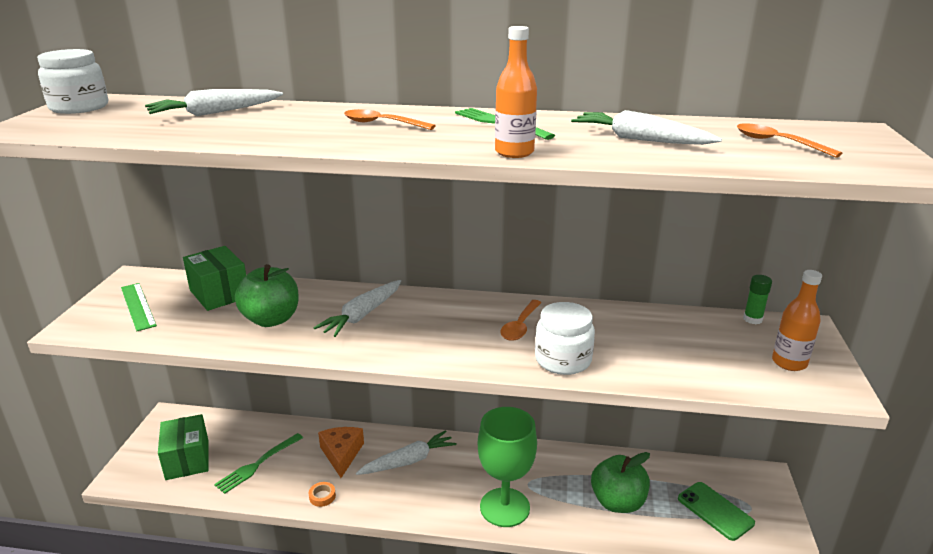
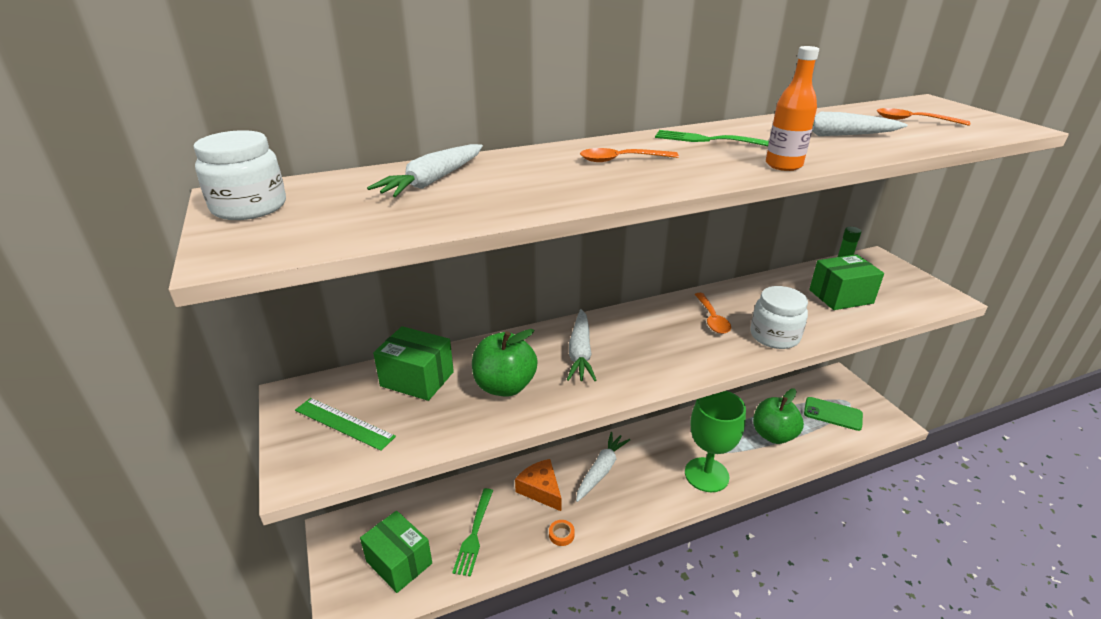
camera: 30 degrees left, 5 degrees up
orange bottle [772,270,822,371] -> none
none -> green box [809,254,884,310]

